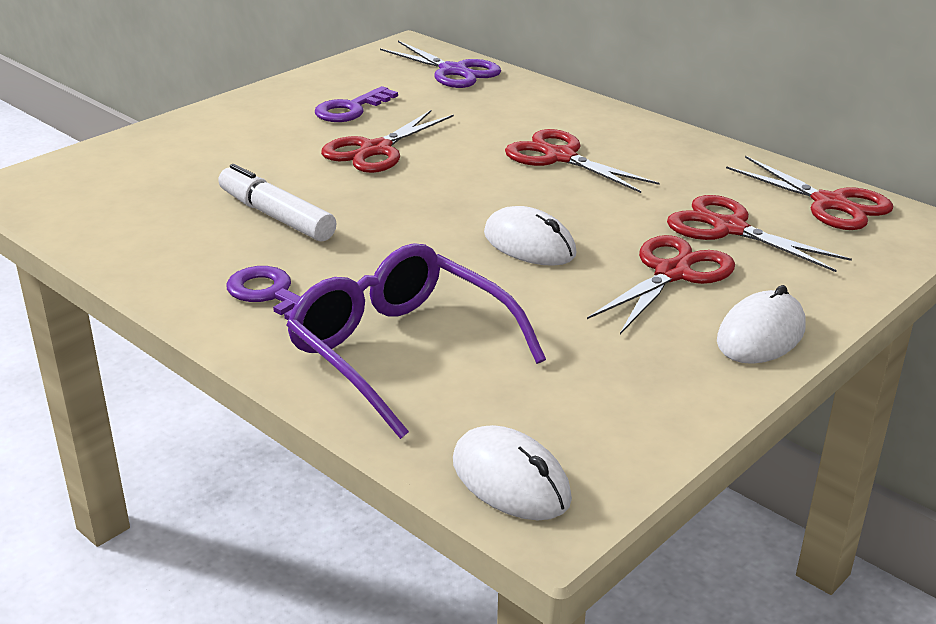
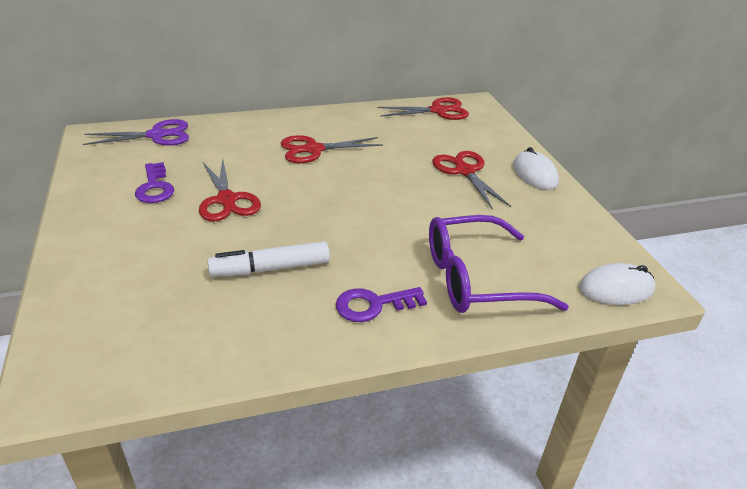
camera: 60 degrees left, 5 degrees up
white mouse [484,206,577,266] -> none
red scissors [667,195,852,272] -> none

